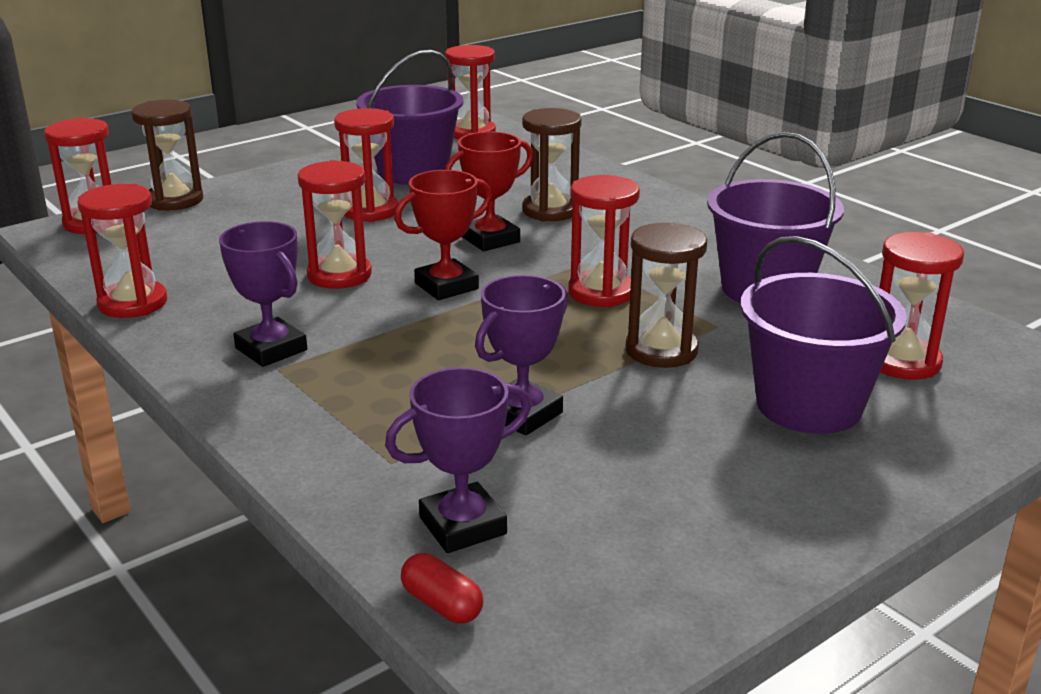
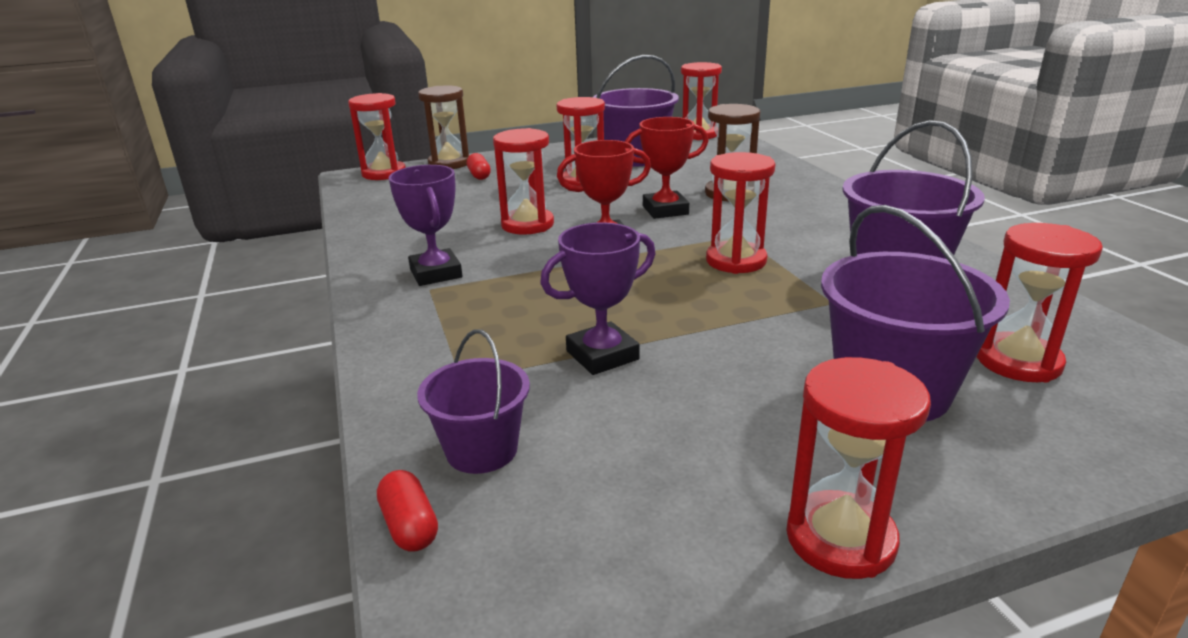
camera: 20 degrees right, 0 degrees up
red hourglass [78,184,167,318] -> red hourglass moved to [786,357,931,579]
purple trophy [385,367,531,553] -> purple bucket [417,329,530,474]
brown hourglass [626,222,707,368] -> none
none -> red capsule [467,153,491,180]

